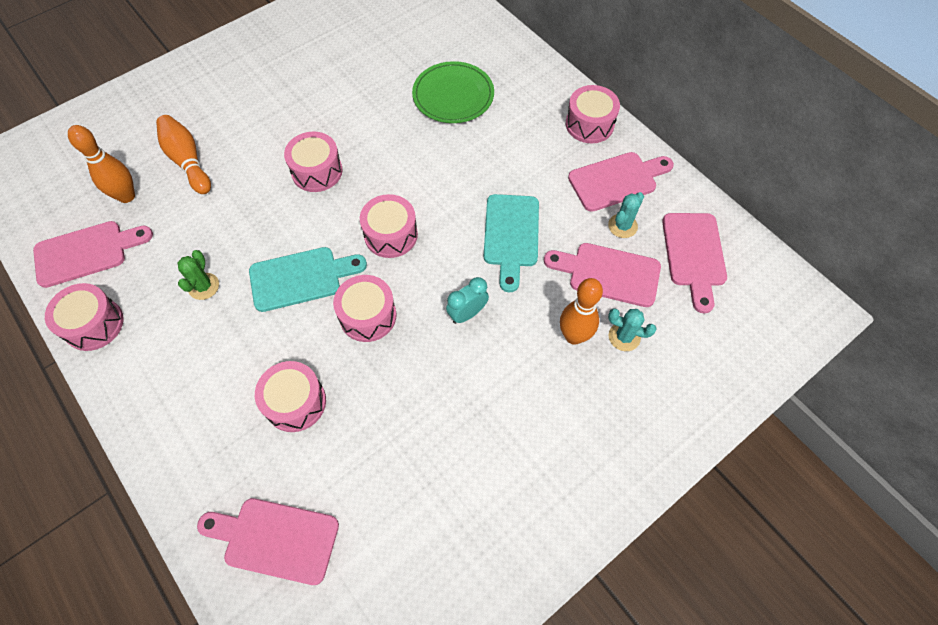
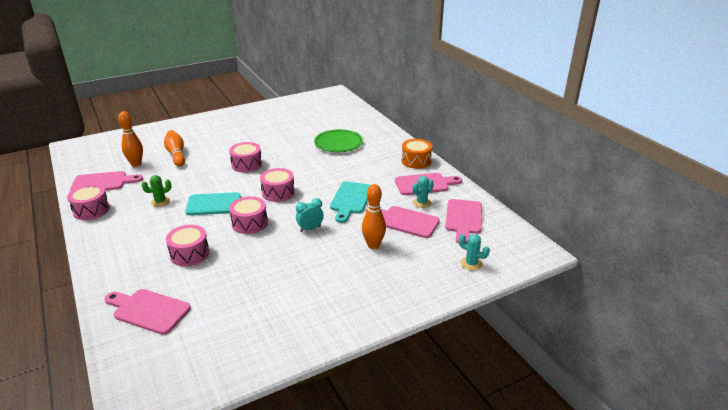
camera: 10 degrees right, 30 degrees down
green cactus [178,250,219,300] -> green cactus turned 45 degrees clockwise [141,175,171,207]
pink drum [566,85,620,143] -> orange drum [401,139,432,169]
turquoise cactus [608,309,657,351] -> turquoise cactus moved to [459,234,490,271]

